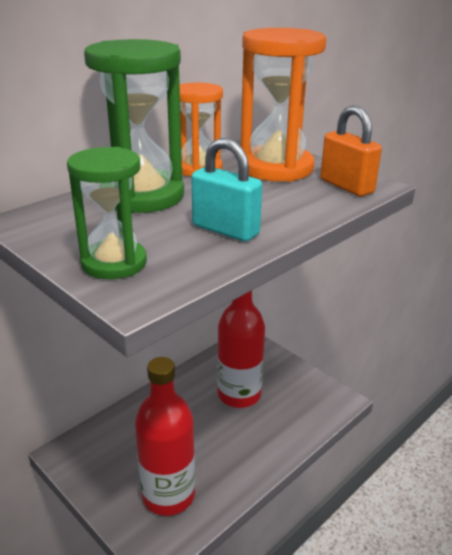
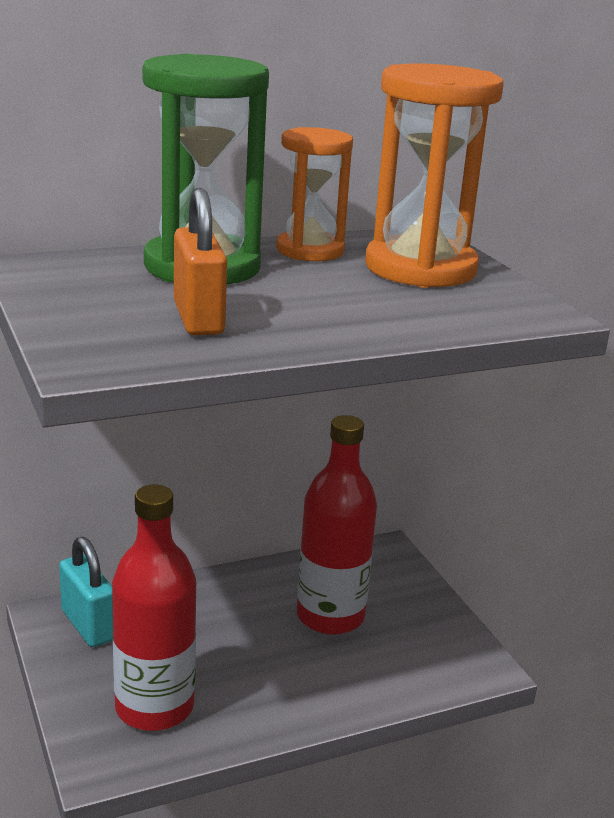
camera: 20 degrees right, 5 degrees down
green hourglass [67,147,147,279] -> none
turquoise padlock [191,138,262,242] -> turquoise padlock moved to [59,537,113,647]
orange padlock [320,106,382,196] -> orange padlock moved to [174,188,227,335]

